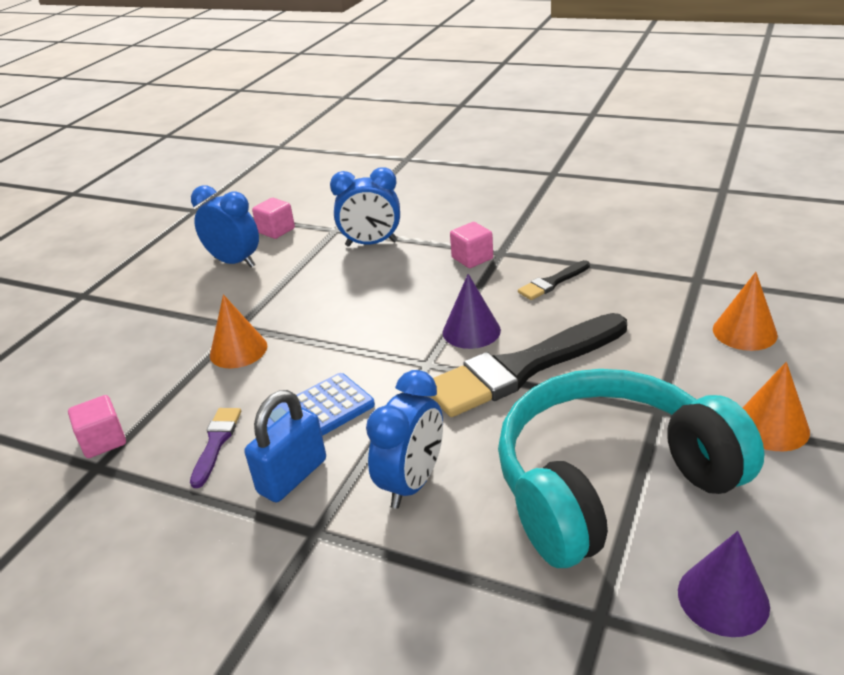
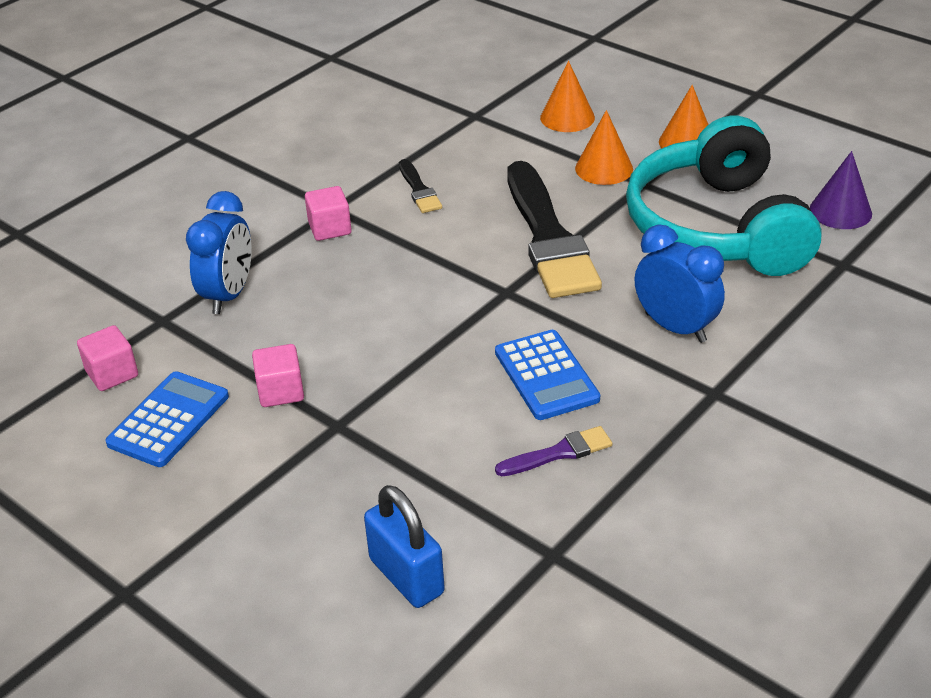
camera: 75 degrees left, 5 degrees up
pink cube [68,395,126,458] -> pink cube moved to [252,344,304,407]
purple brush [190,408,241,488] -> purple brush turned 135 degrees clockwise [495,426,612,476]
blue clock [191,185,259,268] -> blue calculator [105,371,229,467]
orange cone [210,294,267,368] -> orange cone moved to [575,110,633,185]
blue padlock [245,390,326,502] -> blue padlock moved to [364,485,445,608]
purple cone [443,274,501,349] -> none

